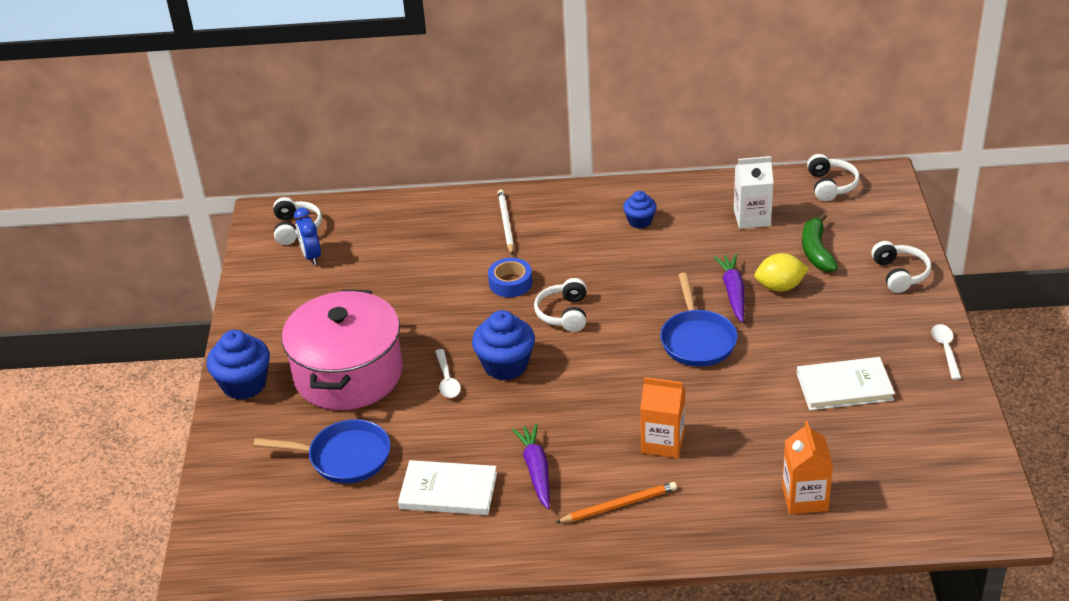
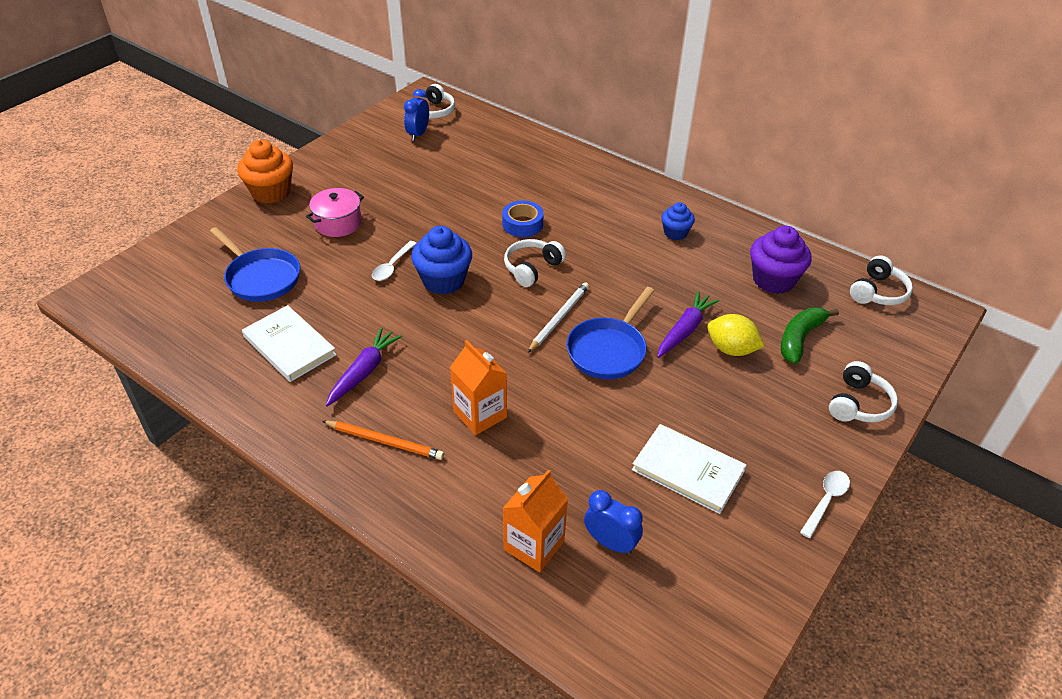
camera: 35 degrees right, 5 degrees up
blue cupcake [207,330,270,400] -> orange cupcake [237,140,293,203]
pink pot [282,289,403,410] -> pink pot [306,188,364,237], size x0.48
white pencil [498,189,514,255] -> white pencil moved to [528,282,589,352]
white carton [734,156,774,229] -> purple cupcake [750,226,812,294]
none -> blue clock [584,490,643,555]

